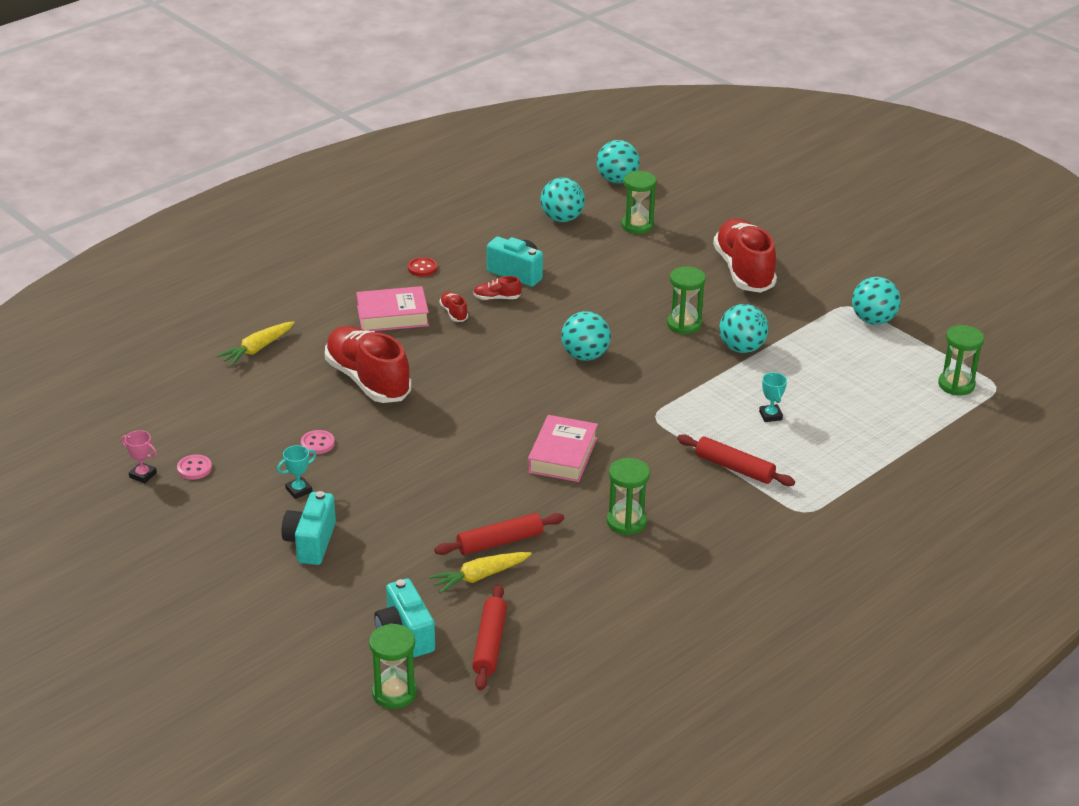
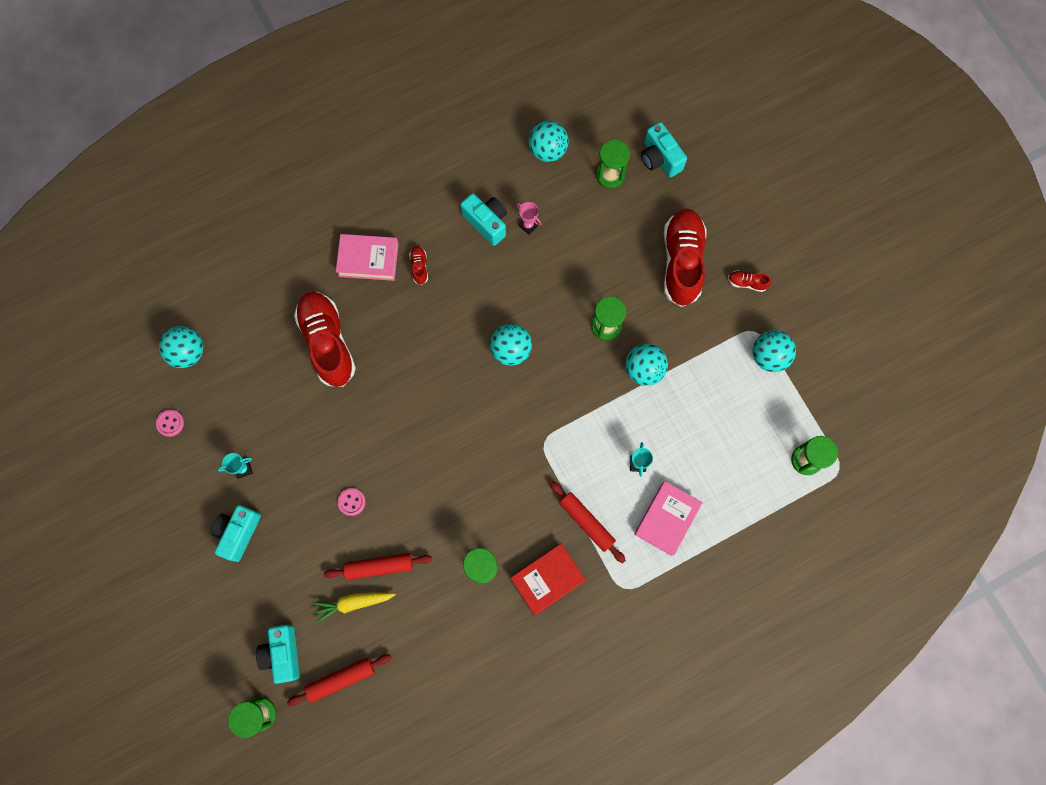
camera: 15 degrees right, 40 degrees up
pink trophy [121,430,157,483] -> pink trophy moved to [516,202,541,235]
yellow carrot [217,321,295,366] -> none
pink button [301,430,335,454] -> pink button moved to [338,488,366,516]
red button [408,257,437,277] -> none
red rolling pin [472,584,507,691] -> red rolling pin turned 45 degrees clockwise [287,654,392,706]
red shoe [473,276,522,300] -> red shoe moved to [728,270,771,292]
pink book [528,415,598,482] -> pink book moved to [634,481,703,556]
turquoise ball [597,140,640,183] -> turquoise ball moved to [159,326,203,368]
none -> red book [511,543,586,615]
none -> turquoise camera [641,122,687,178]

